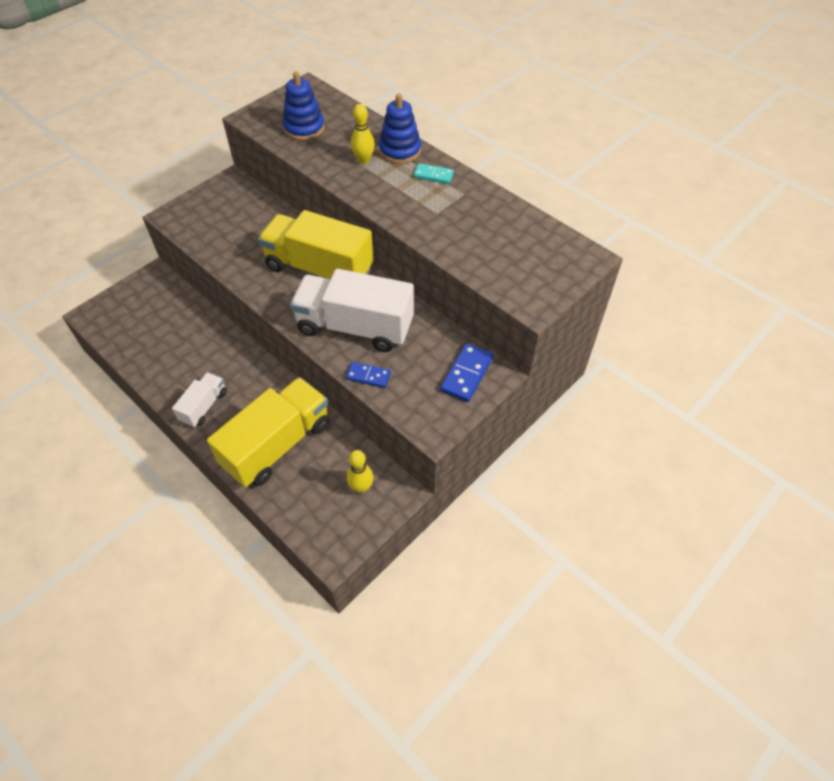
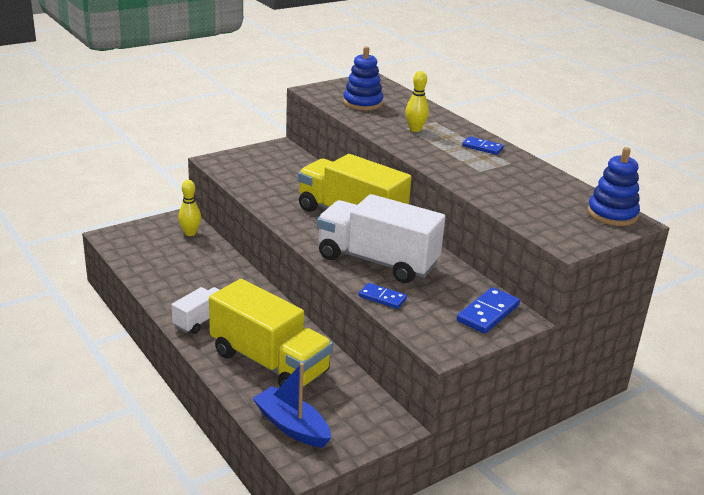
camera: 10 degrees right, 25 degrees down
yellow truck [207,377,329,487] -> yellow truck turned 75 degrees clockwise [209,279,333,387]
yellow bowling pin [347,450,374,493] -> yellow bowling pin moved to [178,180,201,236]
blue stacking toy [379,94,421,164] -> blue stacking toy moved to [587,147,640,226]
turquoise domino [414,163,454,184] -> blue domino [462,136,504,155]
none -> blue boat [253,363,331,448]

